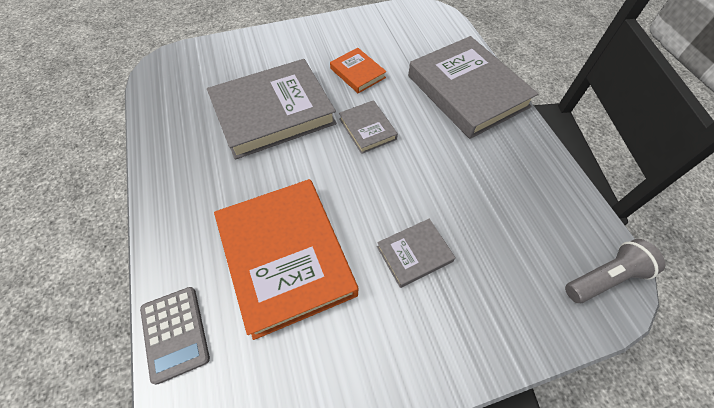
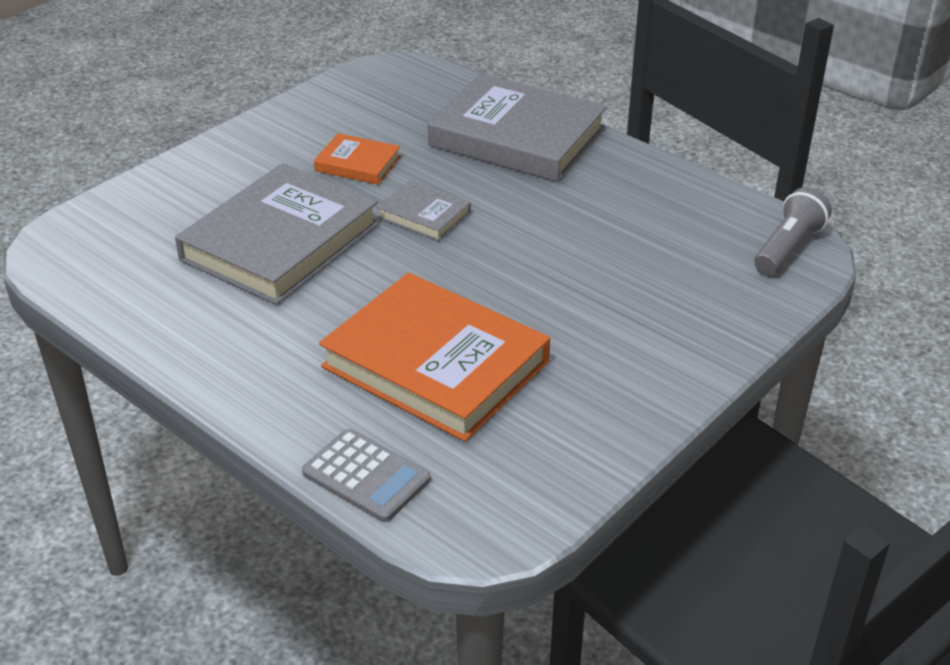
camera: 30 degrees left, 20 degrees down
grey book [377,219,456,288] -> none

